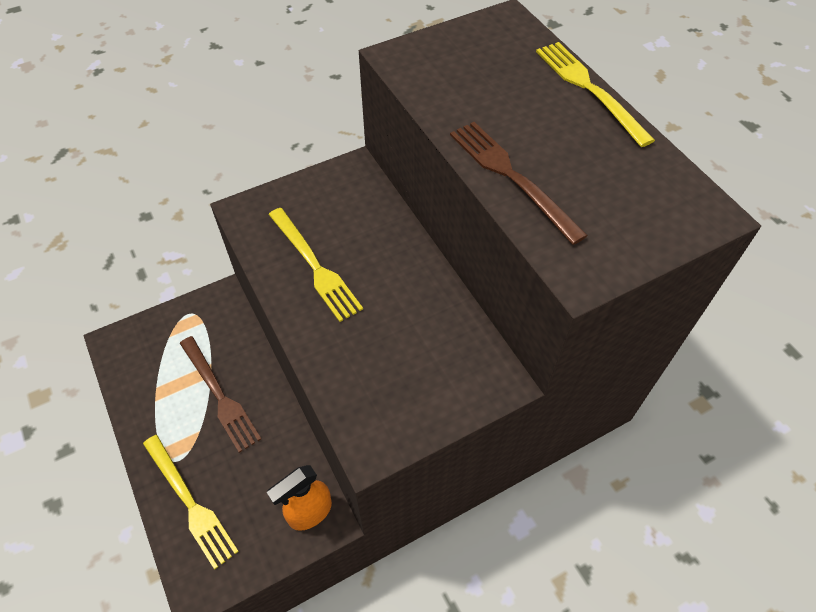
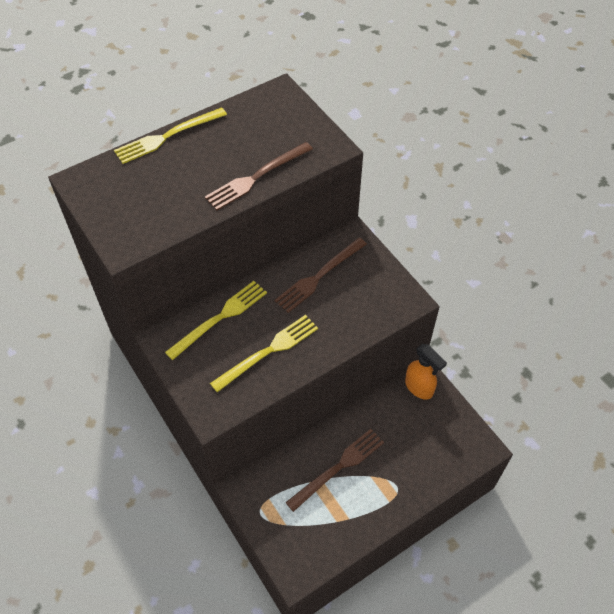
camera: 95 degrees left, 0 degrees up
yellow fork [143,435,239,570] -> yellow fork moved to [165,281,267,360]
none -> brown fork [275,238,367,313]

